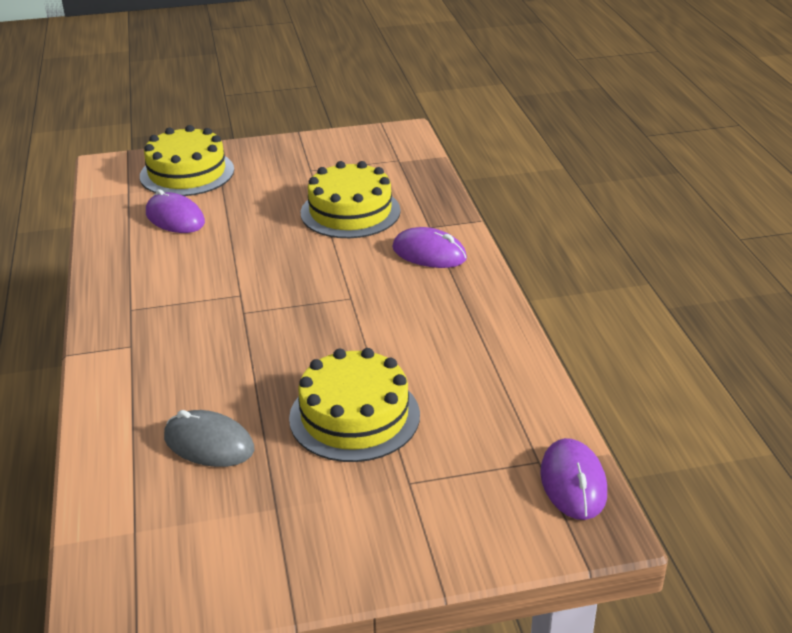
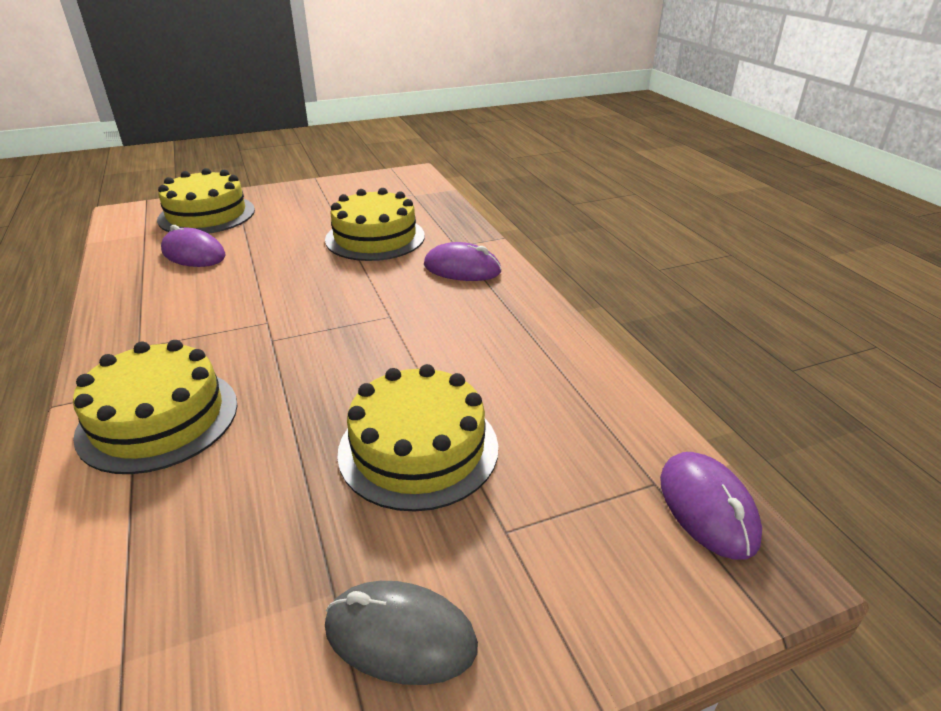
camera: 10 degrees left, 0 degrees up
grey mouse [164,410,254,467] -> grey mouse moved to [325,581,478,685]
none -> yellow cake [73,340,237,474]

